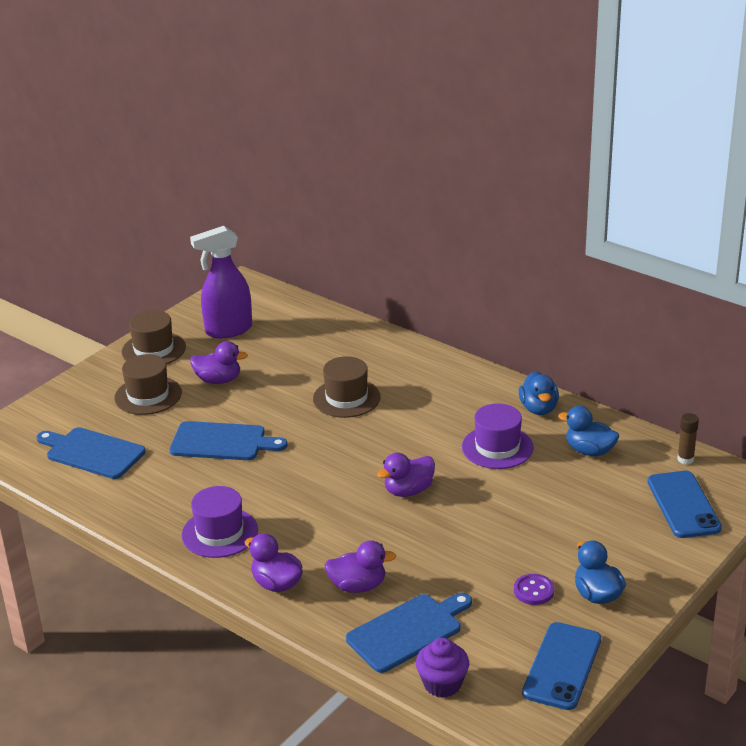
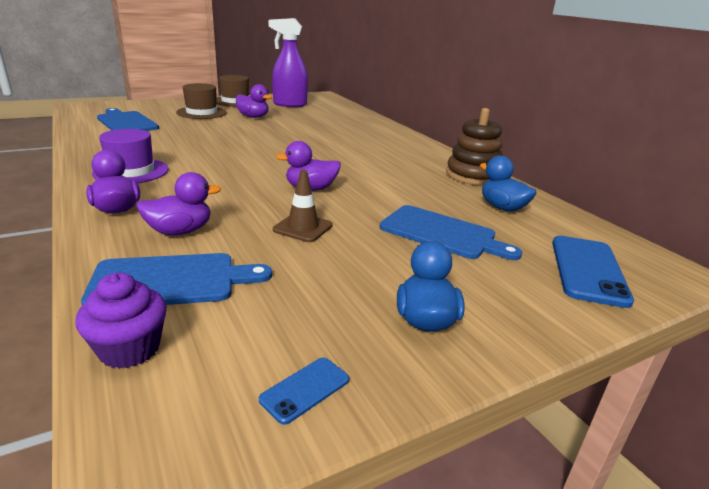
camera: 20 degrees right, 5 degrees down
blue cutting board [170,421,288,460] -> blue cutting board moved to [380,205,522,260]
brown hat [313,356,381,418] -> none
purple duck [324,540,396,593] -> purple duck turned 45 degrees counterclockwise [136,172,222,235]
purple hat [462,403,534,469] -> none
purple button [514,574,554,605] -> none
blue duck [518,371,559,415] -> brown stacking toy [446,108,503,185]
blue phone [522,622,601,710] -> blue phone [259,357,349,425], size x0.49
brown glue stick [677,413,699,465] -> none
none -> brown traffic cone [273,170,333,242]

